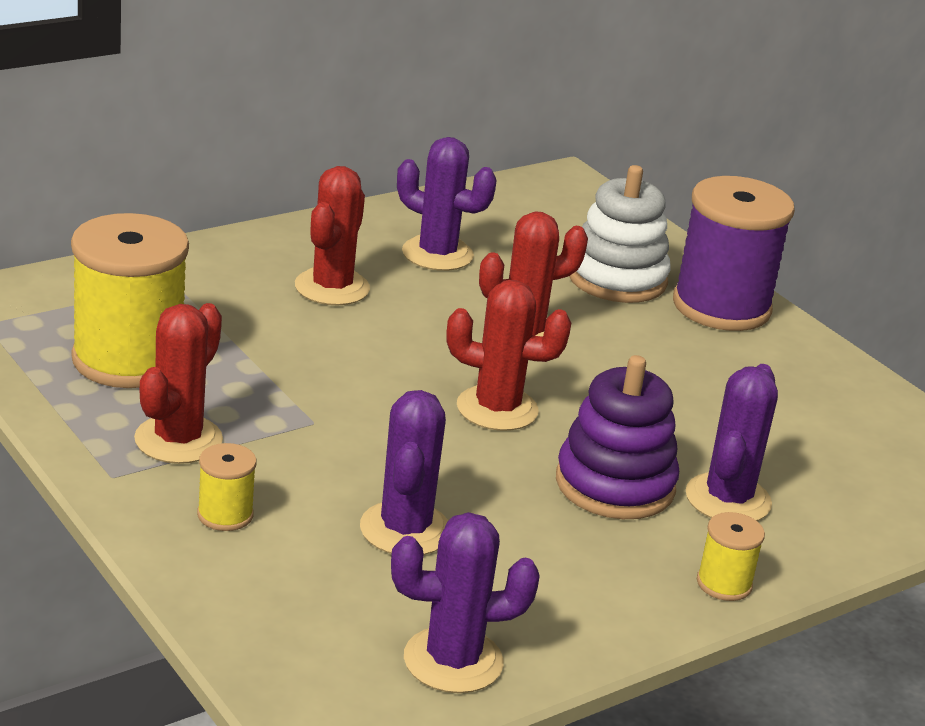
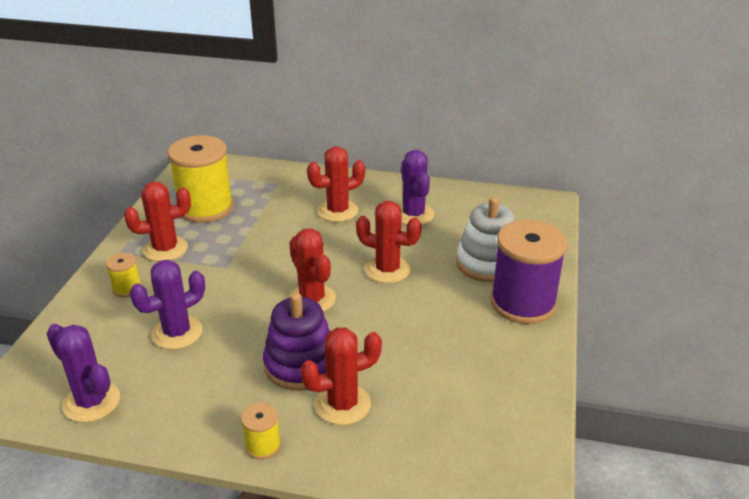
camera: 50 degrees right, 5 degrees up
purple cactus [686,364,778,521] -> red cactus [300,327,382,425]

